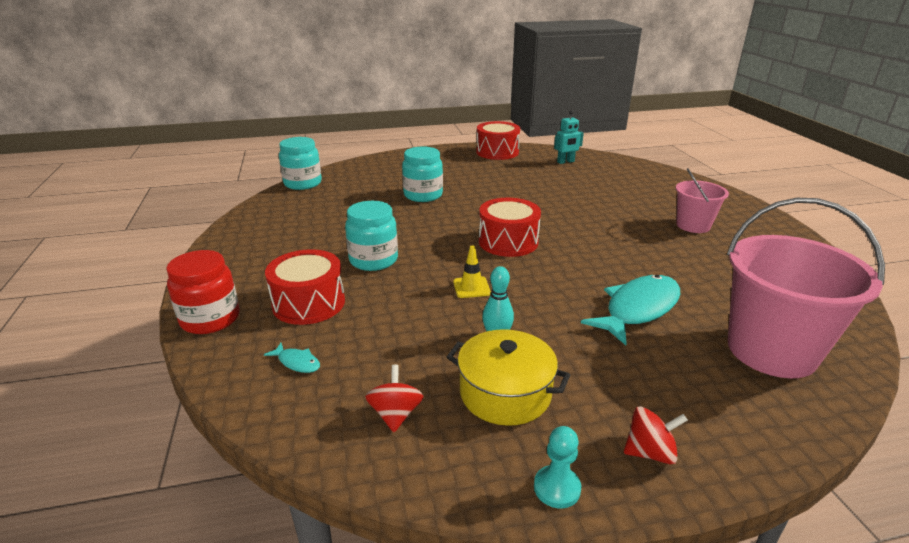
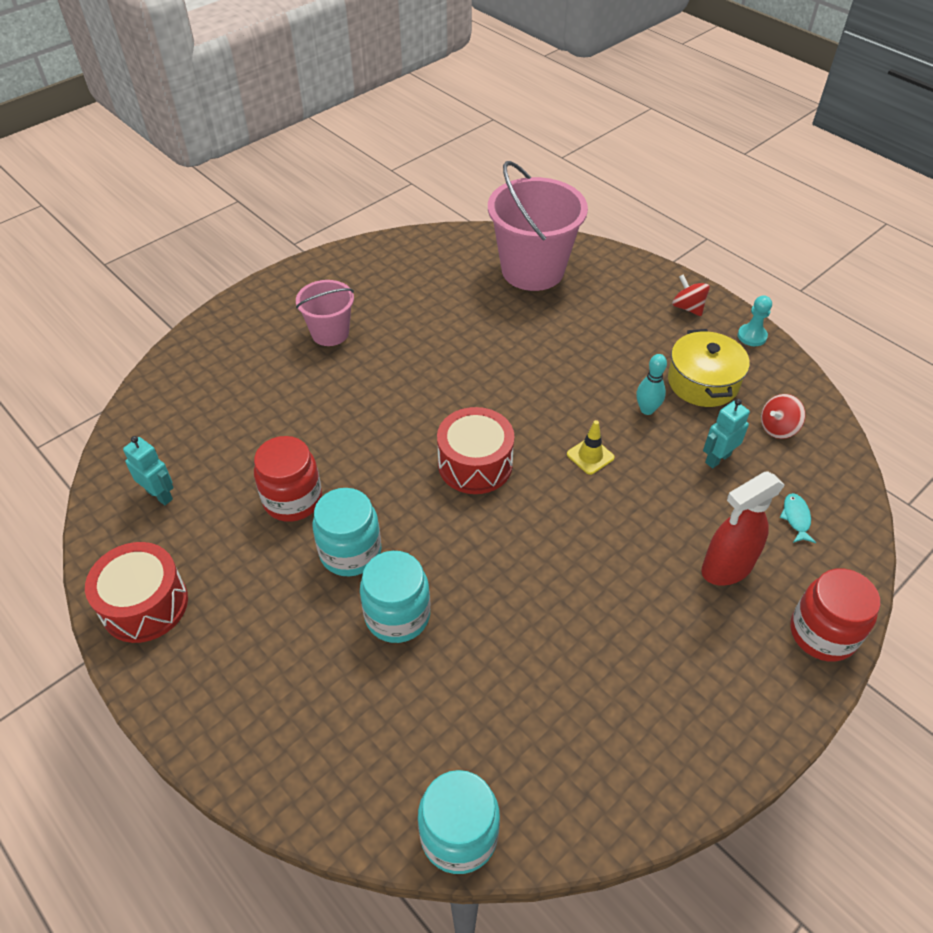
camera: 120 degrees left, 20 degrees up
red drum [265,249,345,325] -> red spray bottle [701,471,785,586]
turquoise jar [345,201,398,271] -> turquoise jar moved to [312,488,382,576]
turquoise fish [581,275,680,345] -> none
none -> red jar [254,436,322,522]
none -> turquoise robot [703,399,750,468]

